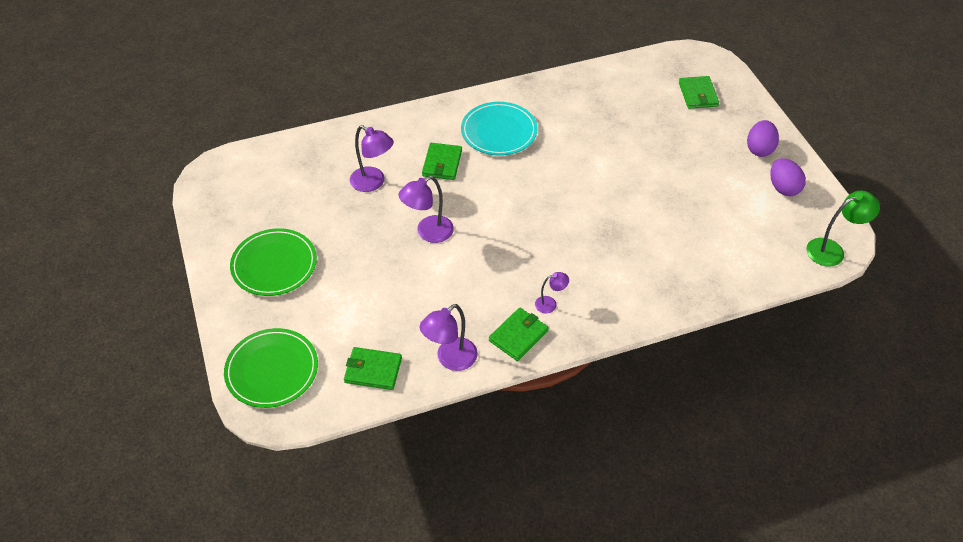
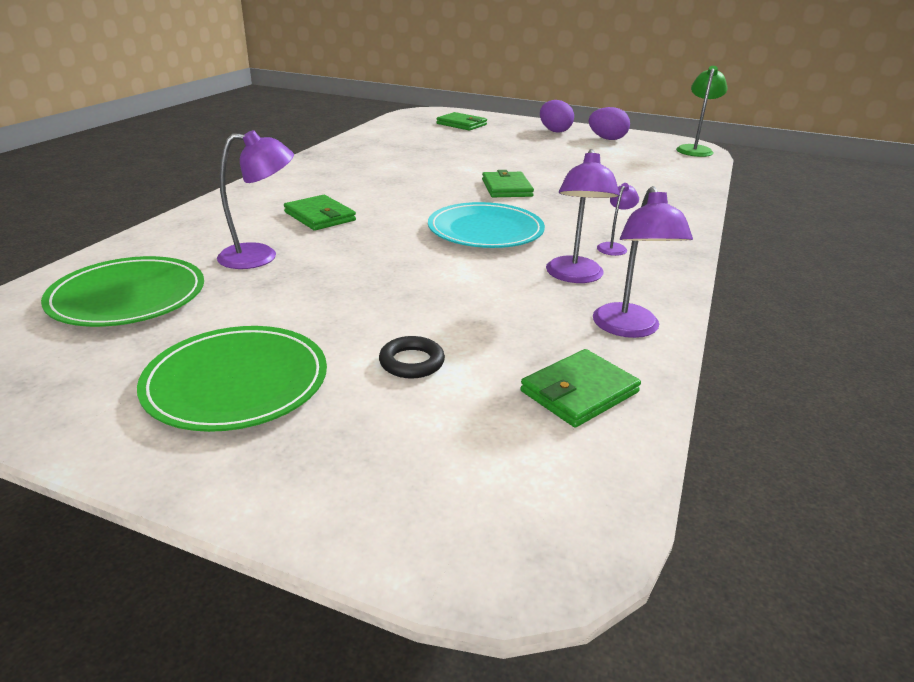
camera: 50 degrees left, 20 degrees down
green plate [224,328,318,408] -> green plate moved to [41,256,204,327]
purple lamp [398,176,454,243] -> purple lamp moved to [546,149,620,283]
turquoise plate [461,102,538,156] -> turquoise plate moved to [428,202,545,248]
green wallet [489,308,549,361] -> green wallet moved to [482,170,534,197]
none -> black ring [379,336,445,379]

